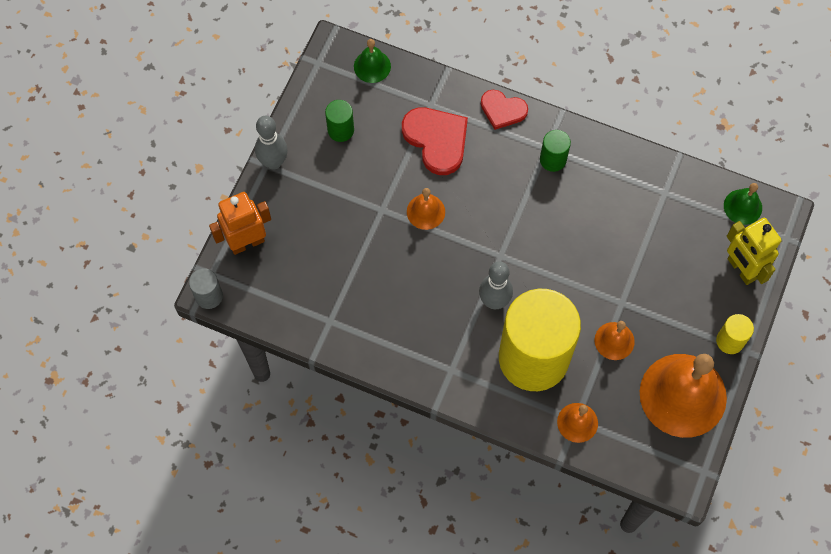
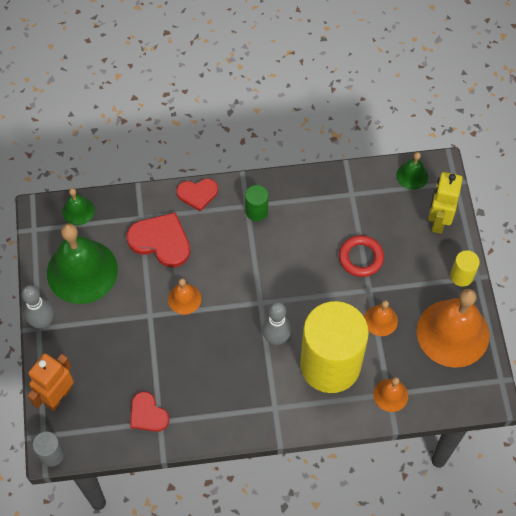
camera: 30 degrees left, 5 degrees down
green cylinder [325,100,354,142] -> green bell [47,223,118,304]
yellow robot [727,218,781,285] -> yellow robot turned 75 degrees clockwise [428,172,463,234]
none -> red heart [130,391,169,432]
none -> red ring [339,235,384,277]

